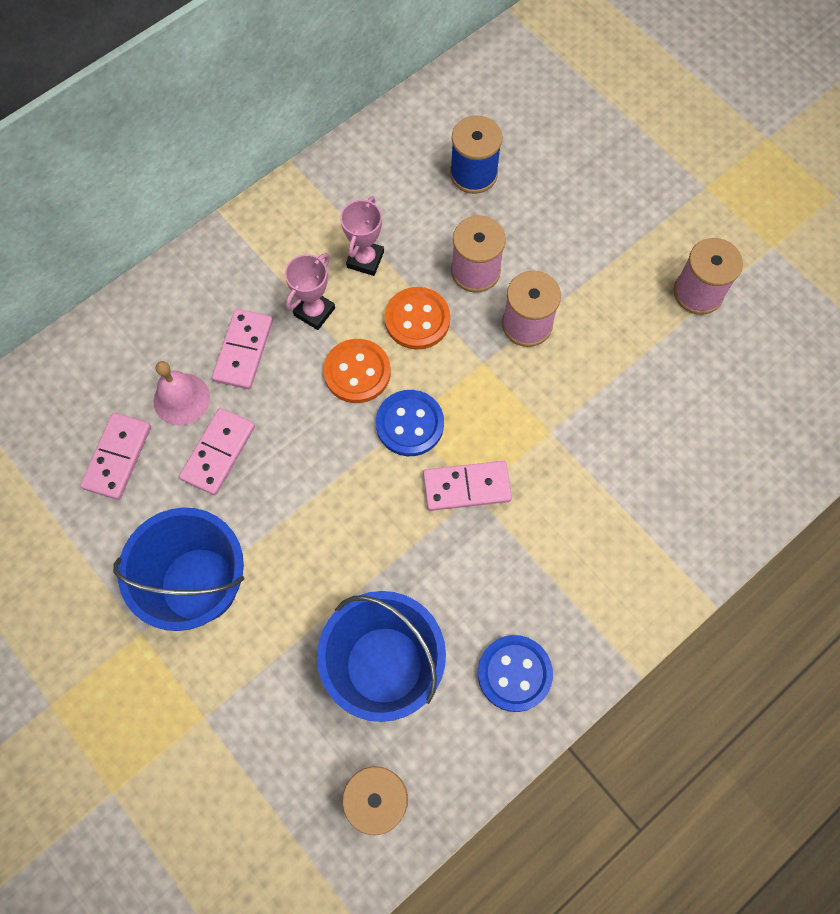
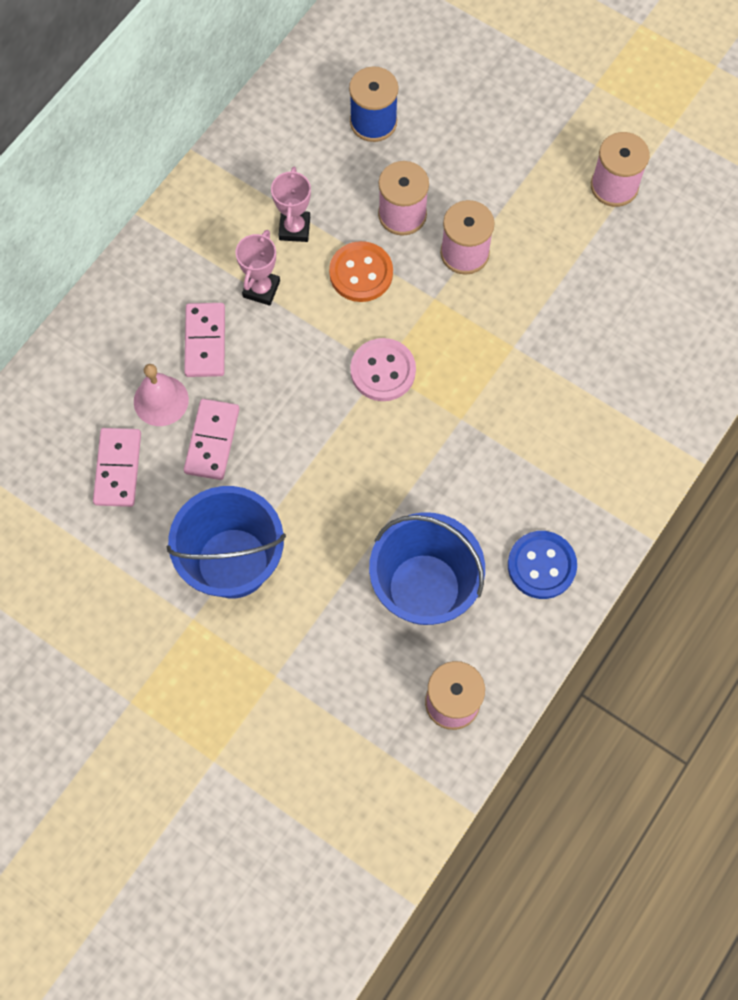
camera: 15 degrees left, 0 degrees up
orange button [323,339,391,403] -> none
blue button [376,390,444,456] -> pink button [350,338,416,401]
pink domino [423,461,512,511] -> none

